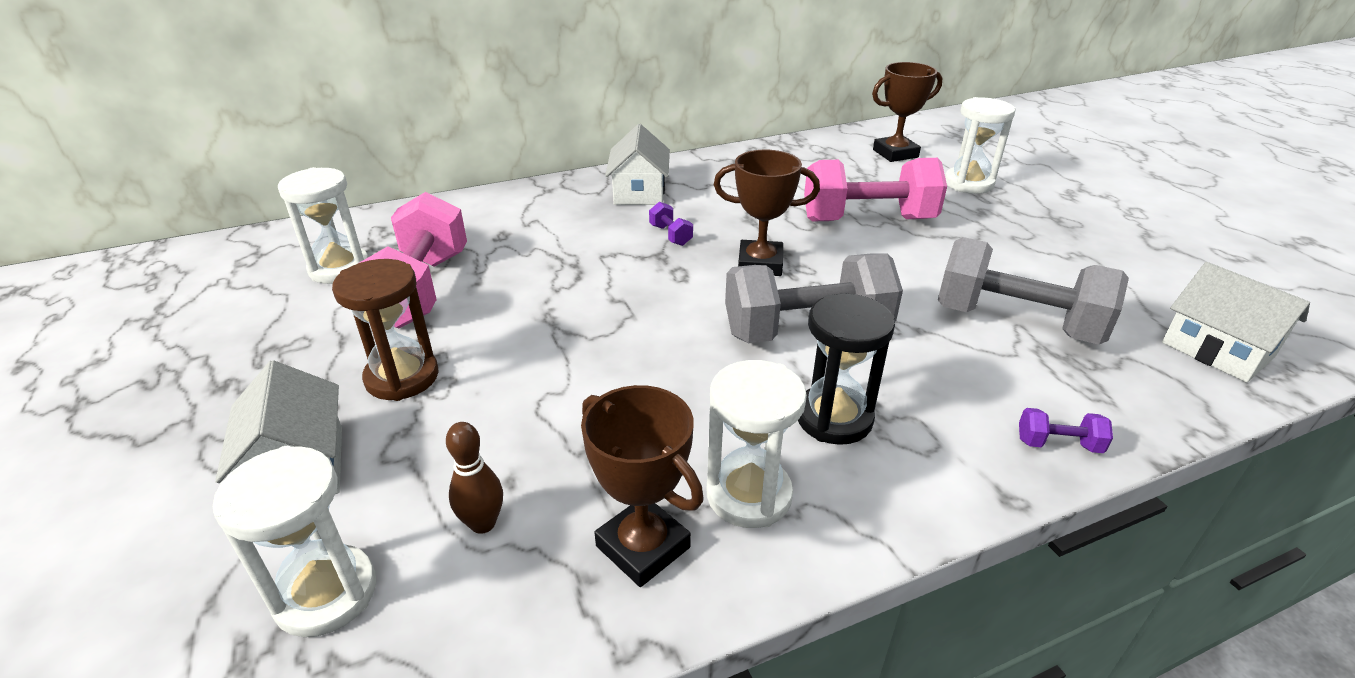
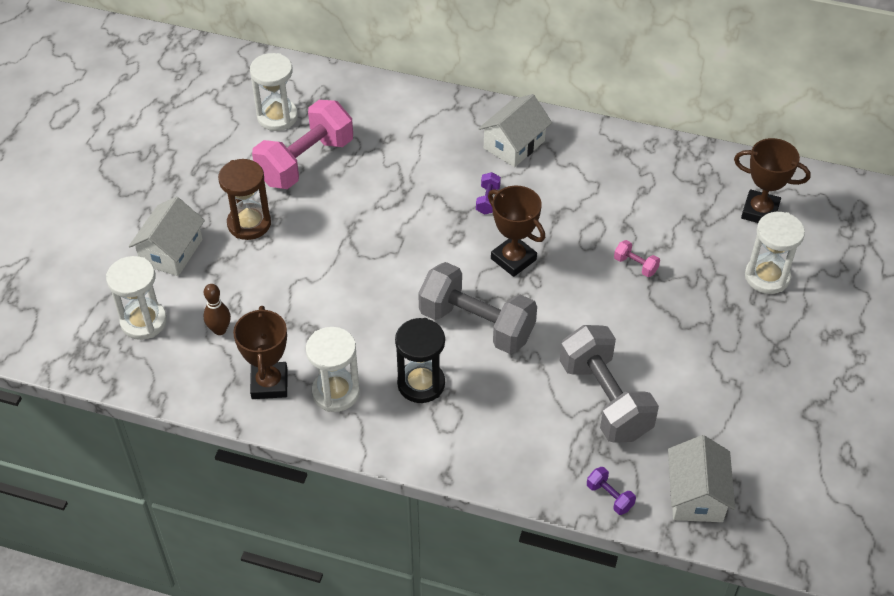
camera: 40 degrees right, 15 degrees up
pink dumbbell [804,158,947,222] -> pink dumbbell [614,240,660,277], size x0.40
purple dumbbell [1019,408,1113,453] -> purple dumbbell moved to [587,467,636,515]

